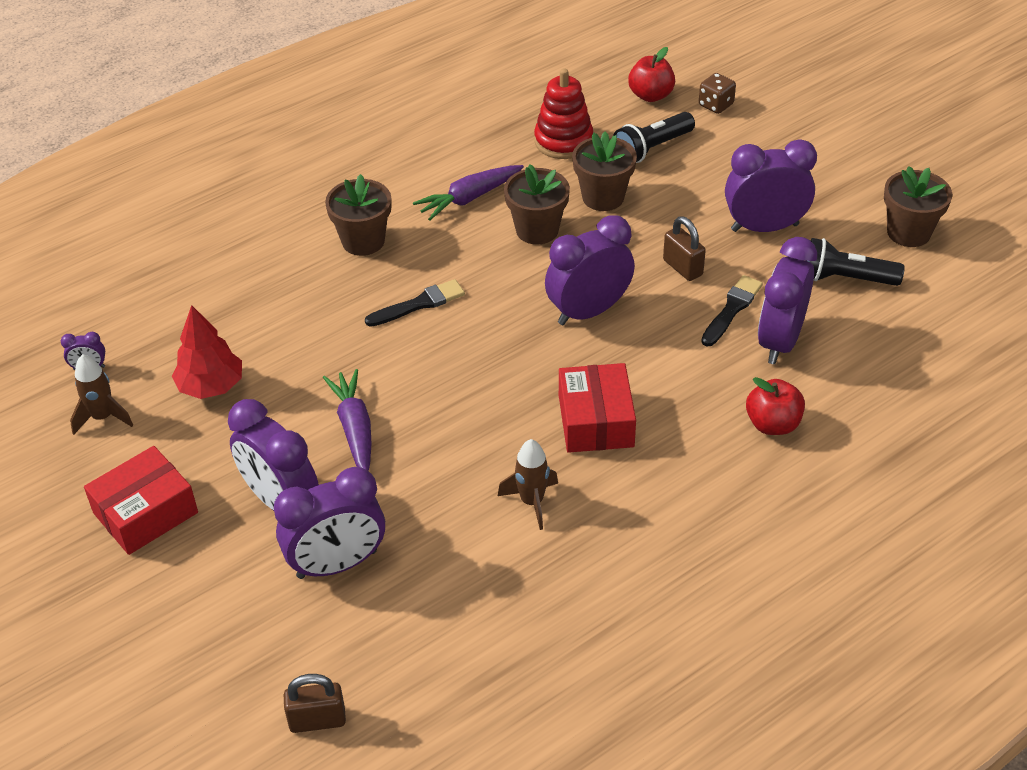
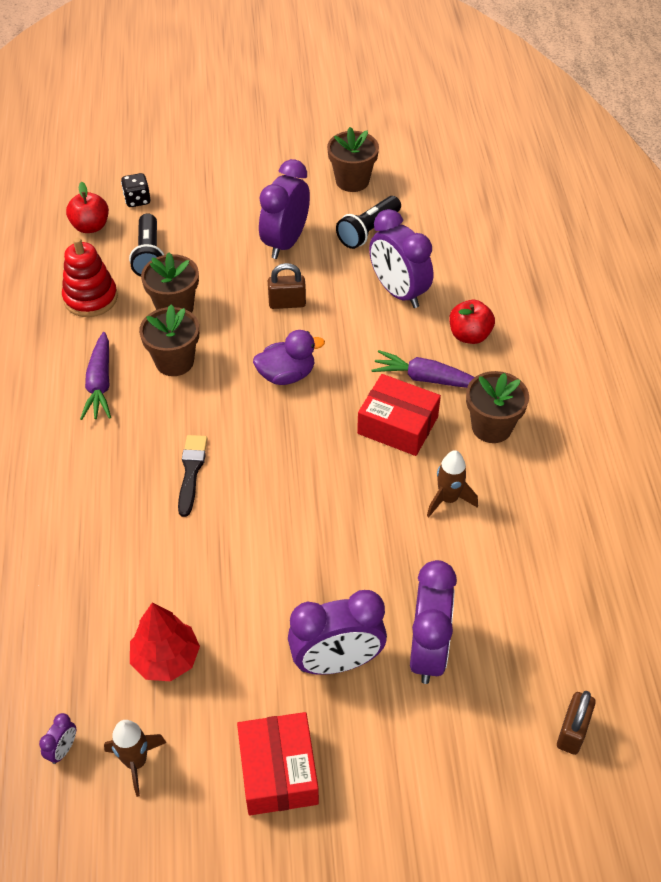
camera: 60 degrees left, 5 degrees up
purple carrot [323,369,372,471] -> purple carrot moved to [371,350,475,388]
brown flower pot [325,174,392,256] -> brown flower pot moved to [466,371,529,443]
purple clock [545,215,635,325] -> purple duck [253,330,325,385]
brown dice [699,73,736,114] -> black dice [121,173,151,207]
black brush [701,275,763,347] -> none

